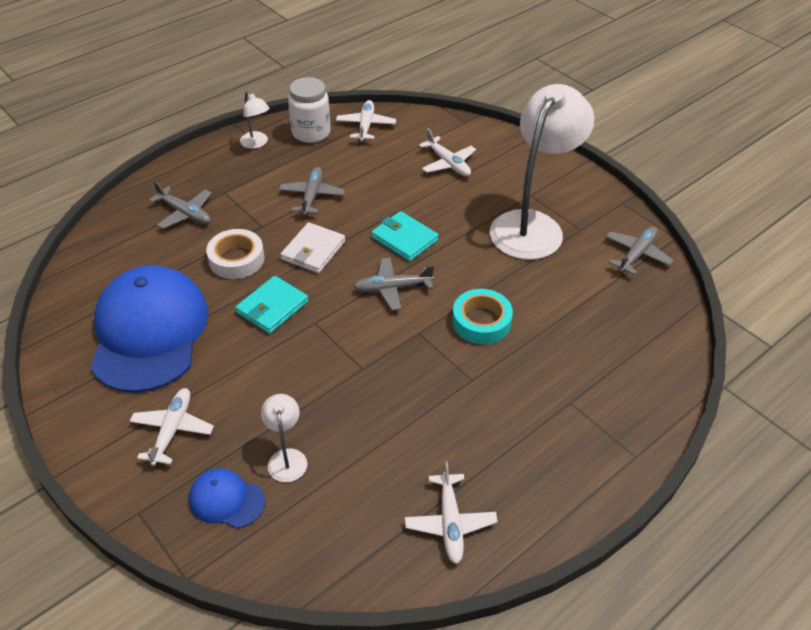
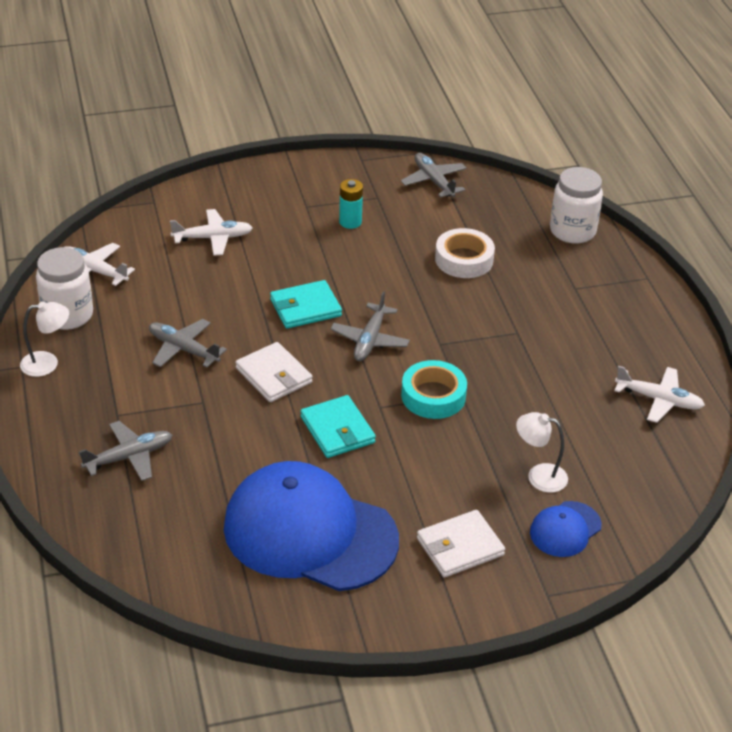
camera: 65 degrees left, 5 degrees down
white plane [130,388,214,466] -> white wallet [417,510,505,578]
white tape [206,229,265,279] -> white tape moved to [435,228,495,278]
turquoise tape [452,289,513,344] -> turquoise tape moved to [401,360,467,419]
white lamp [489,84,594,260] -> turquoise battery [339,179,363,229]
none -> white jar [550,167,603,244]

